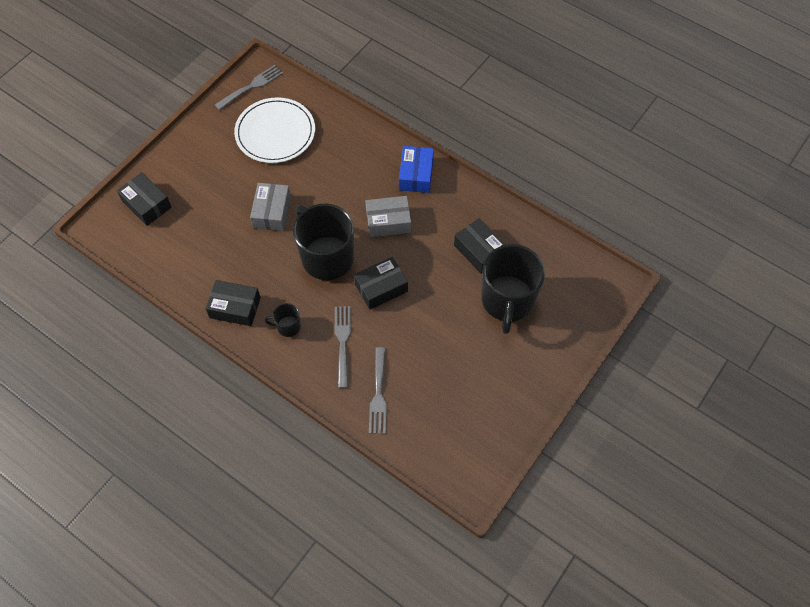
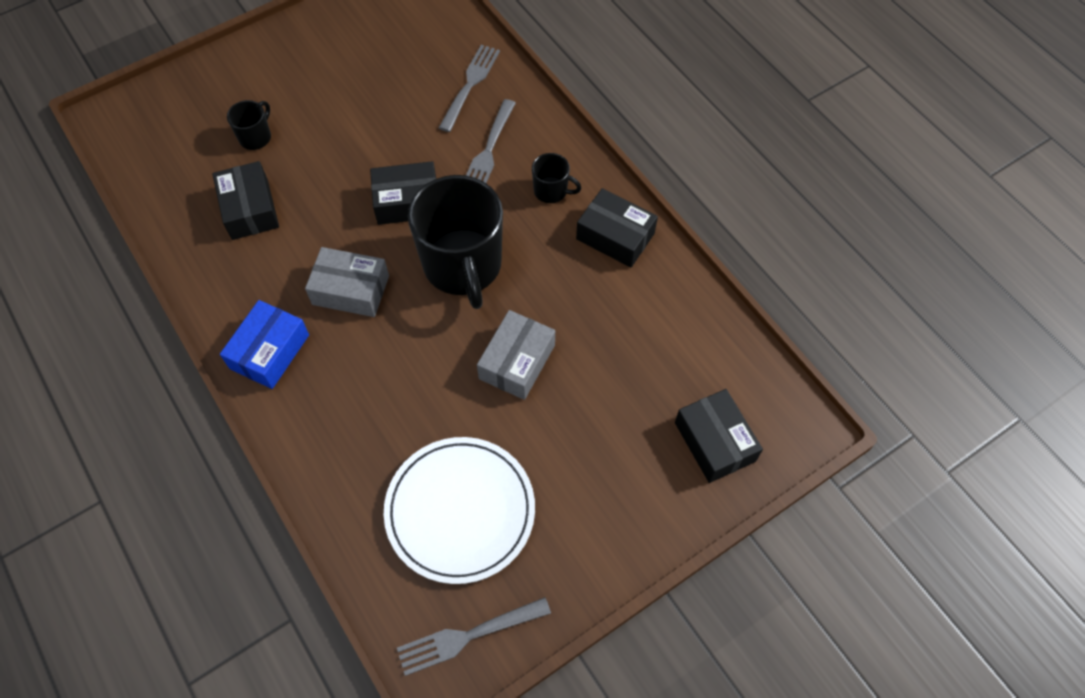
camera: 160 degrees left, 0 degrees up
black mug [482,244,545,334] -> black mug [227,100,271,150], size x0.44

